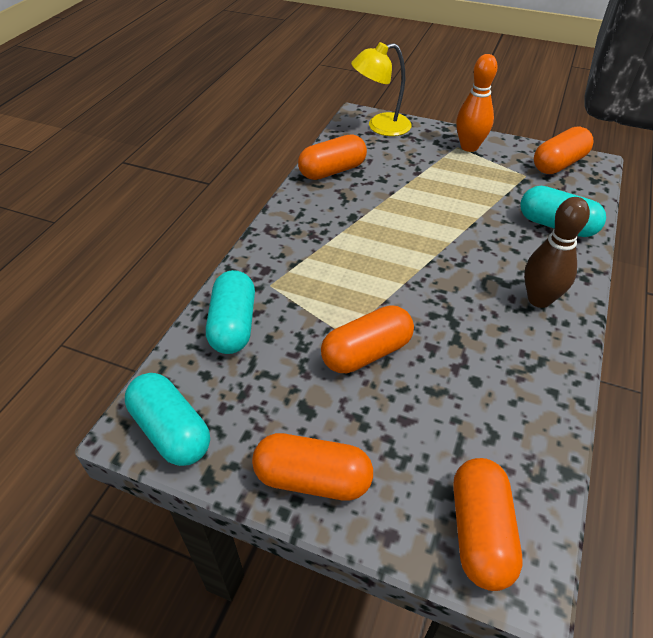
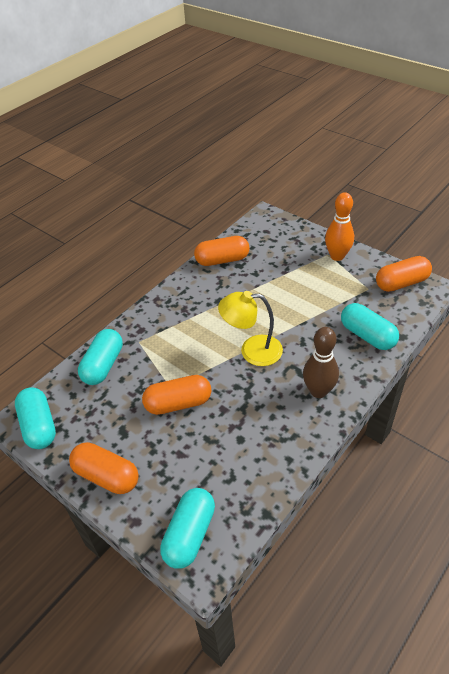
camera: 20 degrees right, 0 degrees up
yellow lamp [351,42,412,136] -> yellow lamp moved to [218,291,283,366]
orange capsule [453,458,522,591] -> turquoise capsule [160,488,215,569]

